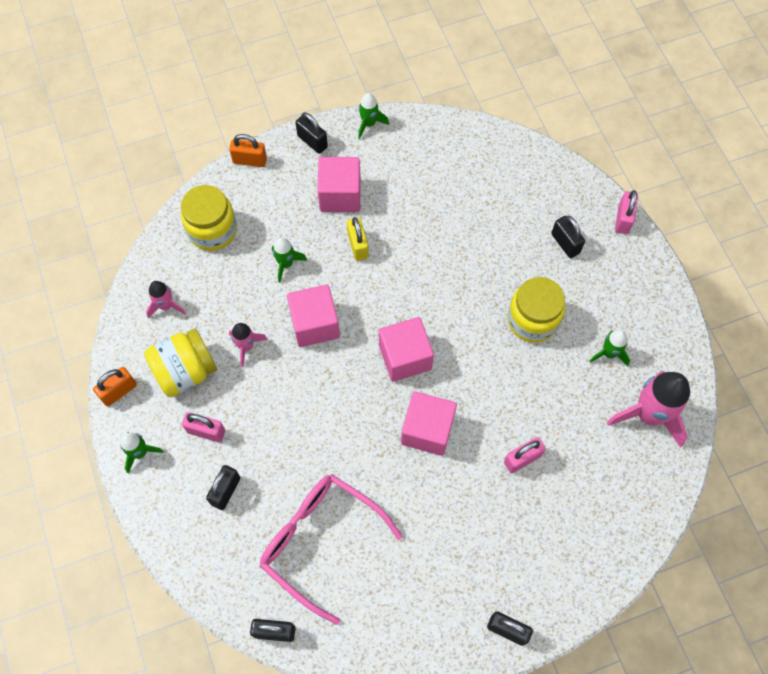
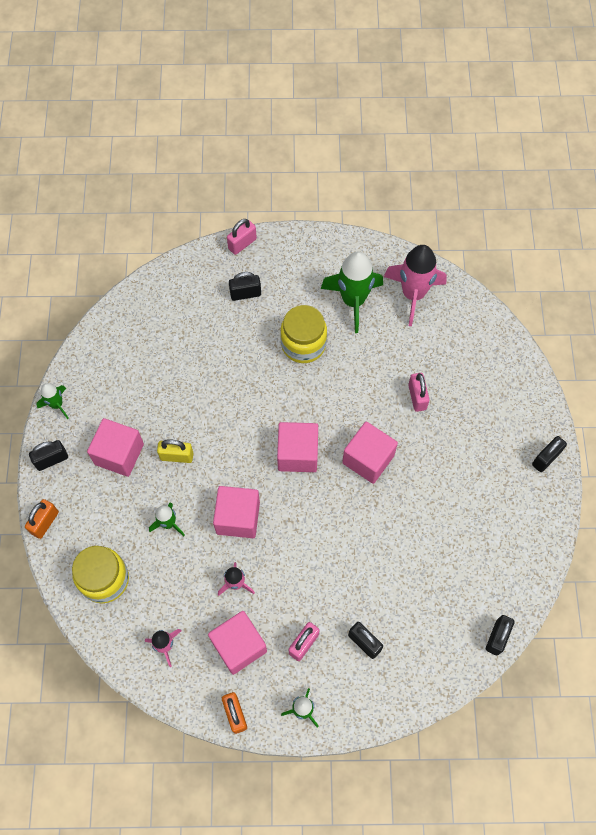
camera: 70 degrees left, 0 degrees up
yellow jar [144,328,217,397] -> pink cube [208,611,267,675]
pink glasses [260,474,403,625] -> none
green rocket [590,330,630,366] -> green rocket [321,251,383,333], size x1.92
pink padlock [615,190,638,234] -> pink padlock turned 75 degrees counterclockwise [227,219,257,255]

